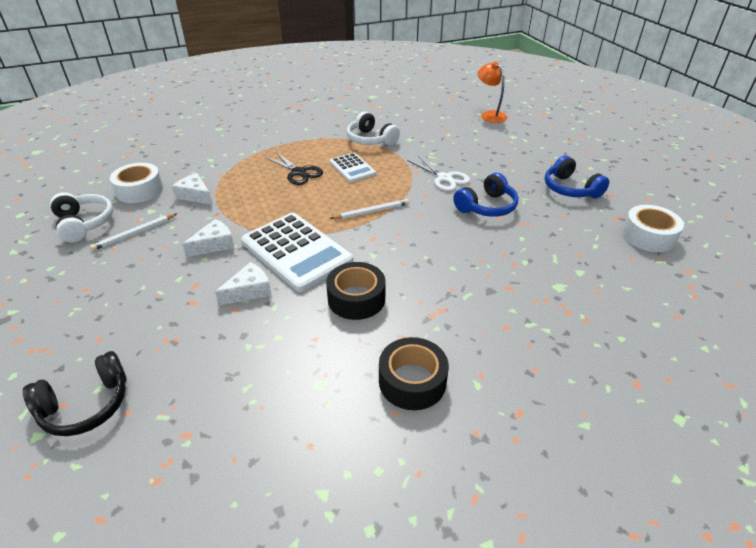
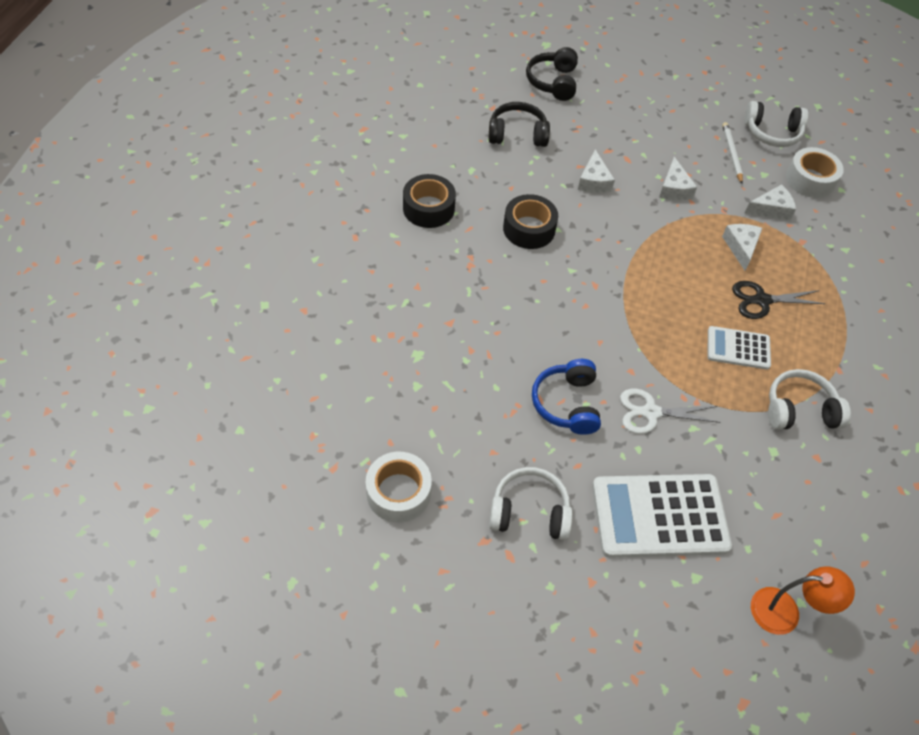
camera: 125 degrees right, 15 degrees up
white calculator [241,213,353,292] -> white calculator moved to [592,474,732,558]
white pencil [330,199,409,219] -> none
blue headphones [545,155,609,199] -> white headphones [489,467,573,540]
none -> black headphones [489,102,550,147]
none -> white cheese [722,224,762,270]

